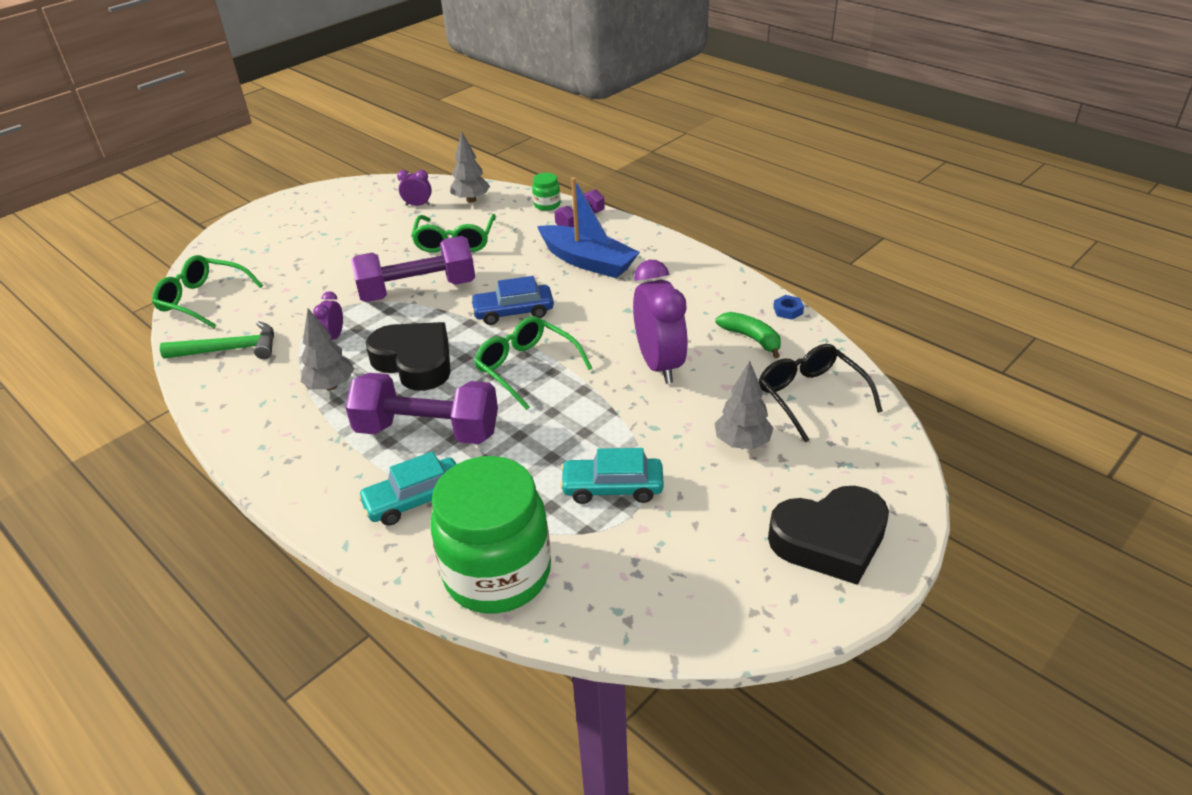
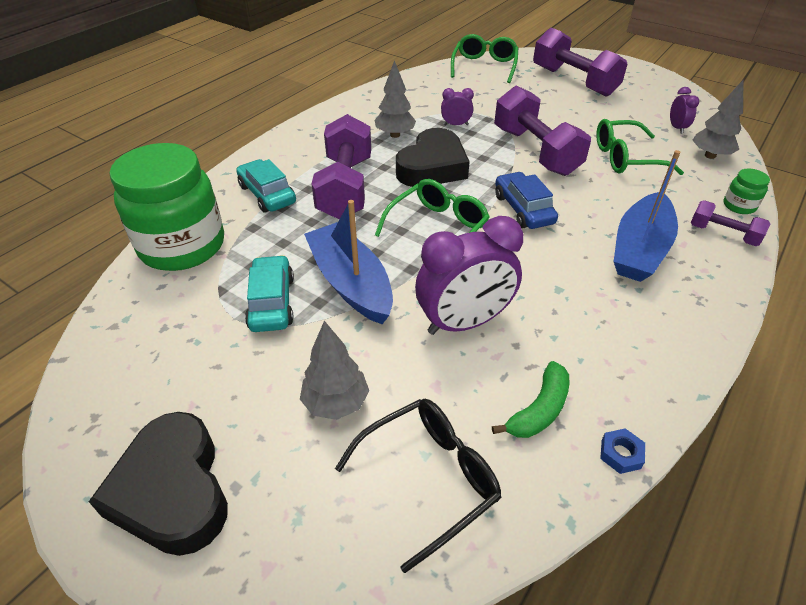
camera: 80 degrees right, 5 degrees up
green hammer [160,321,274,359] -> none
none -> blue boat [304,200,393,324]
none -> purple dumbbell [533,28,628,97]

